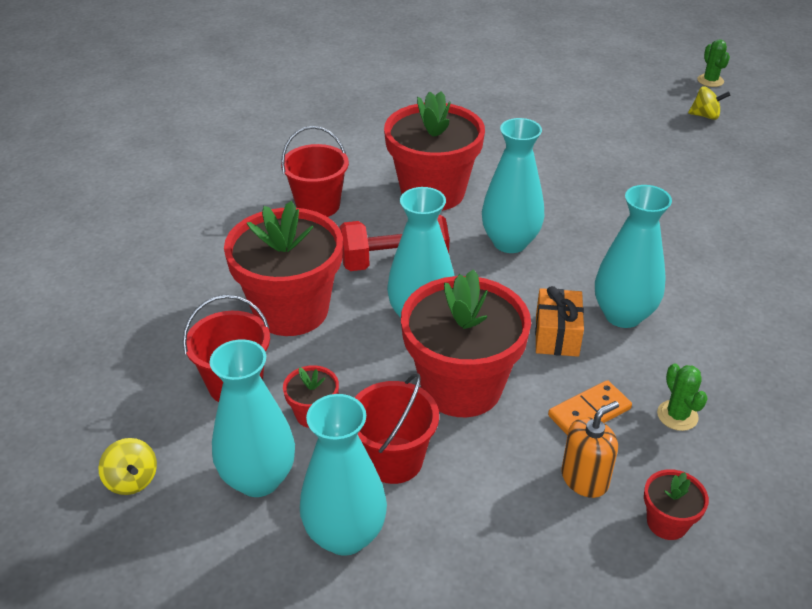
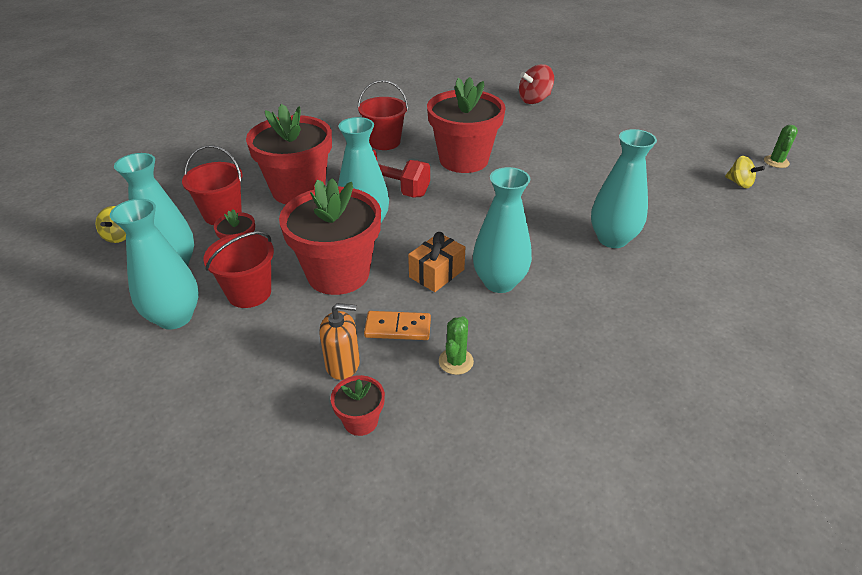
camera: 35 degrees right, 0 degrees up
turquoise vase [482,118,544,253] -> turquoise vase moved to [591,129,657,248]
none -> red spinning top [519,64,554,104]

